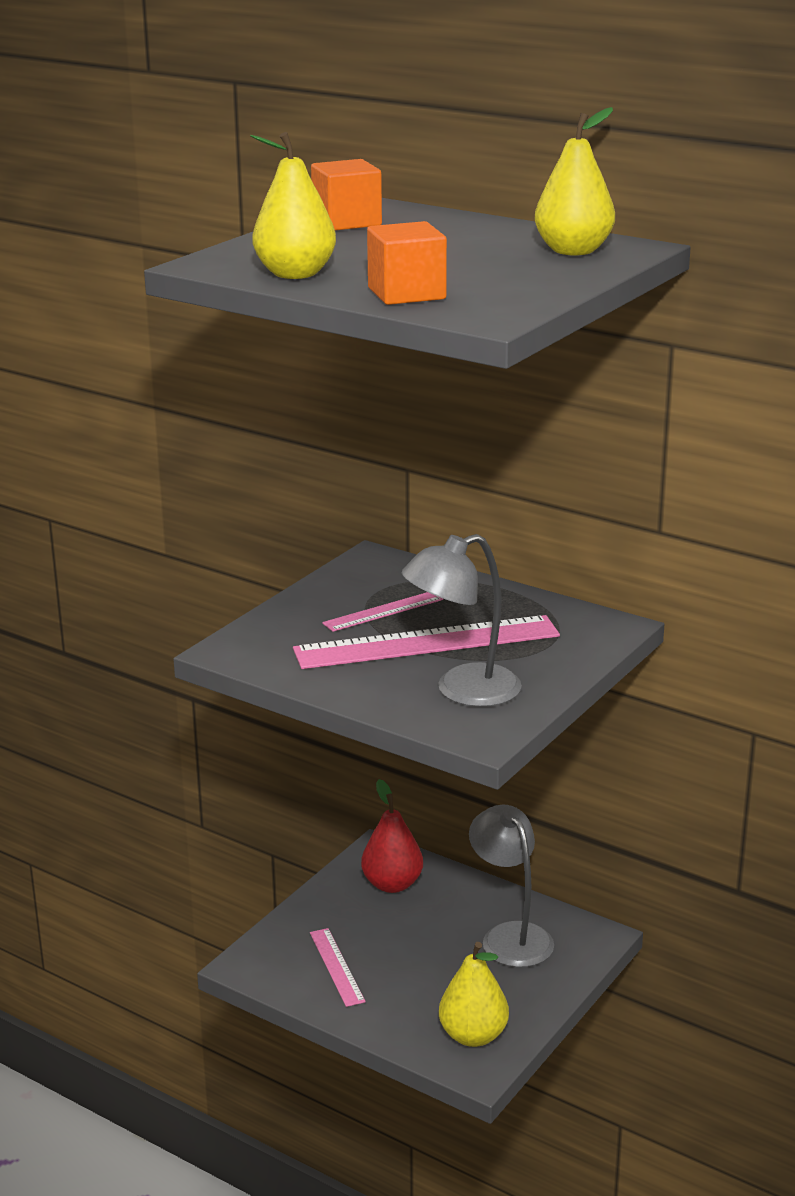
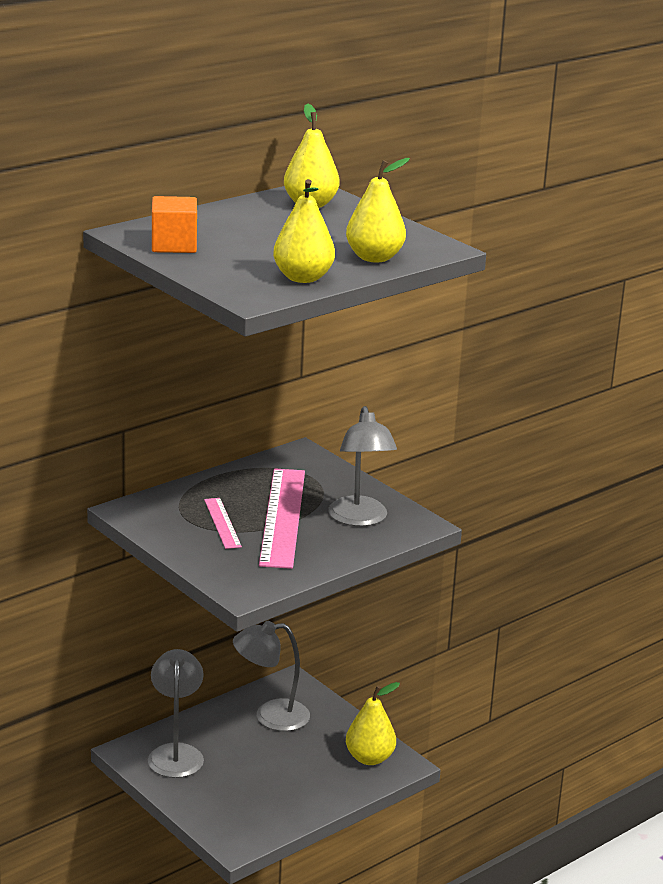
camera: 75 degrees left, 0 degrees up
pink ruler [310,928,366,1007] -> none
red pear [361,779,423,893] -> grey lamp [148,649,204,778]
orange cube [367,221,447,305] -> yellow pear [346,158,410,262]

